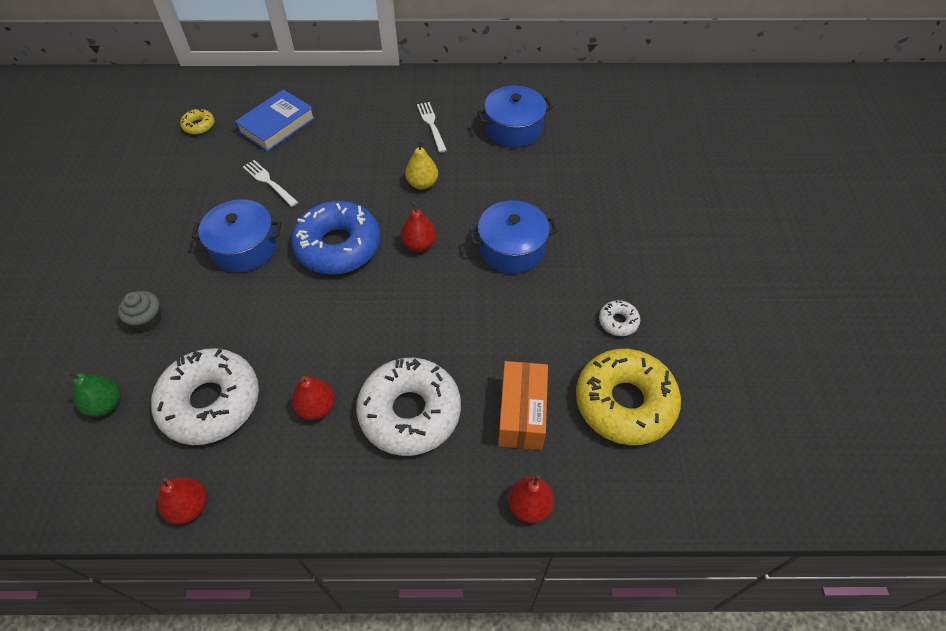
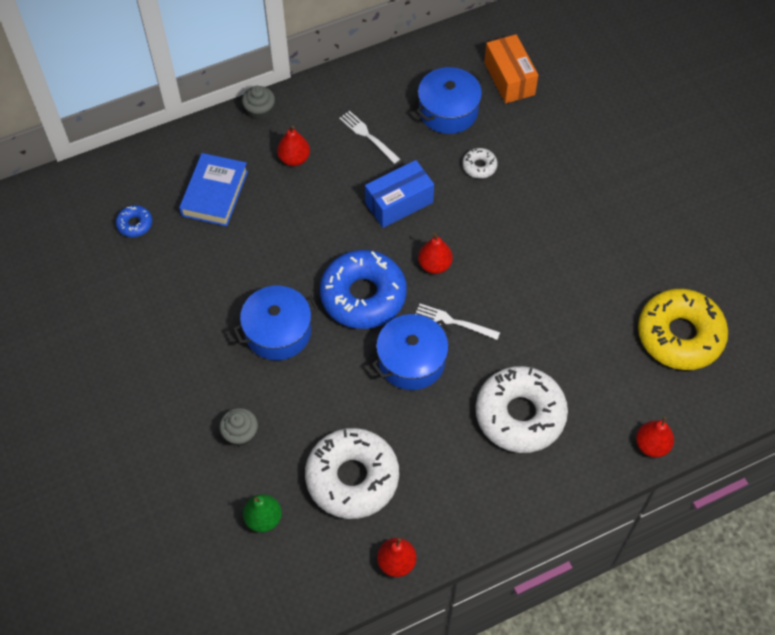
camera: 25 degrees left, 5 degrees up
yellow donut [180,108,215,135] -> blue donut [116,205,152,237]
white fork [243,160,298,207] -> white fork moved to [416,304,500,340]
red pear [292,376,335,420] -> red pear moved to [277,126,310,166]
yellow pear [405,140,438,190] -> blue box [365,160,434,228]
blue pot [469,200,558,274] -> blue pot moved to [372,314,452,390]
orange box [498,361,548,450] -> orange box moved to [484,34,538,104]
white donut [599,300,640,336] -> white donut moved to [462,148,498,178]
none -> grey cupcake [242,86,275,120]

